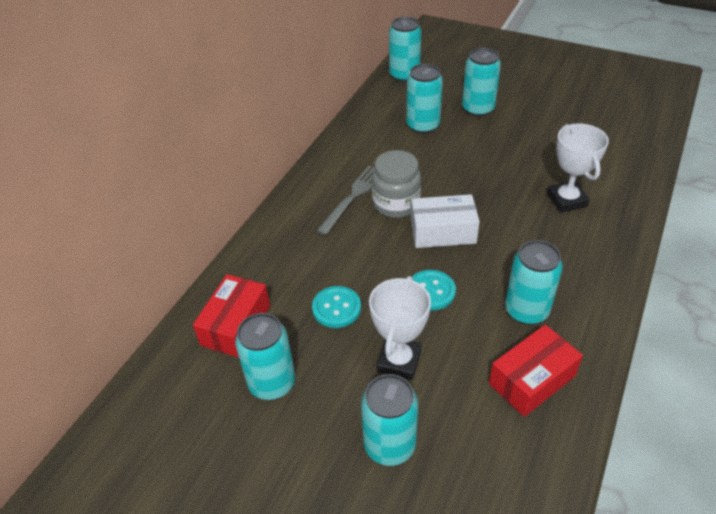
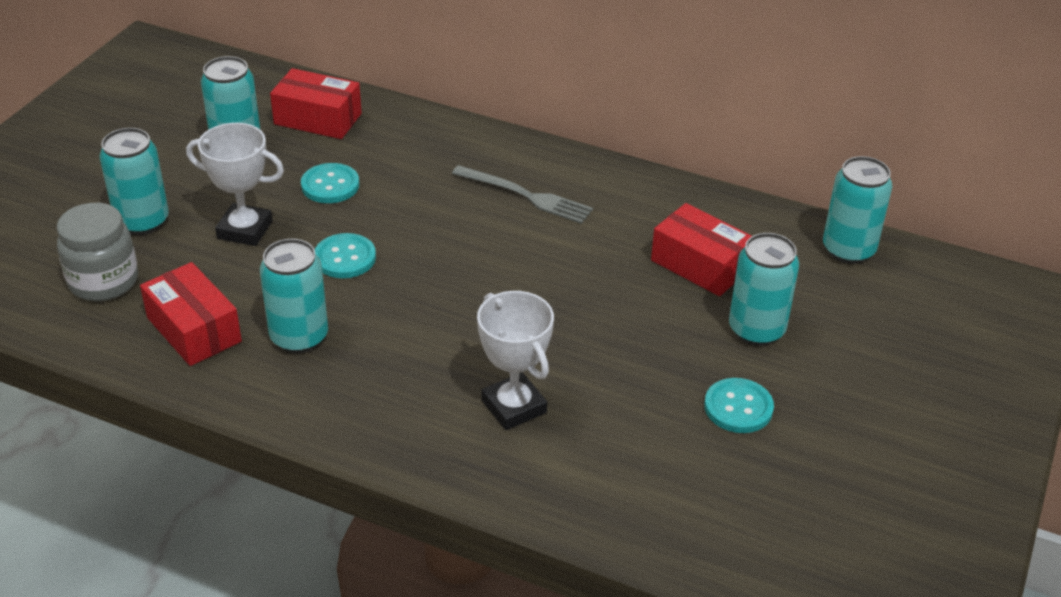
camera: 85 degrees right, 5 degrees down
grey jar [372,150,421,218] -> grey jar moved to [57,203,138,301]
turquoise can [406,64,443,134] -> red box [651,203,752,296]
white box [411,194,480,248] -> none
white trophy [547,124,609,213] -> white trophy turned 75 degrees clockwise [477,291,554,430]
none -> turquoise button [704,378,774,433]

